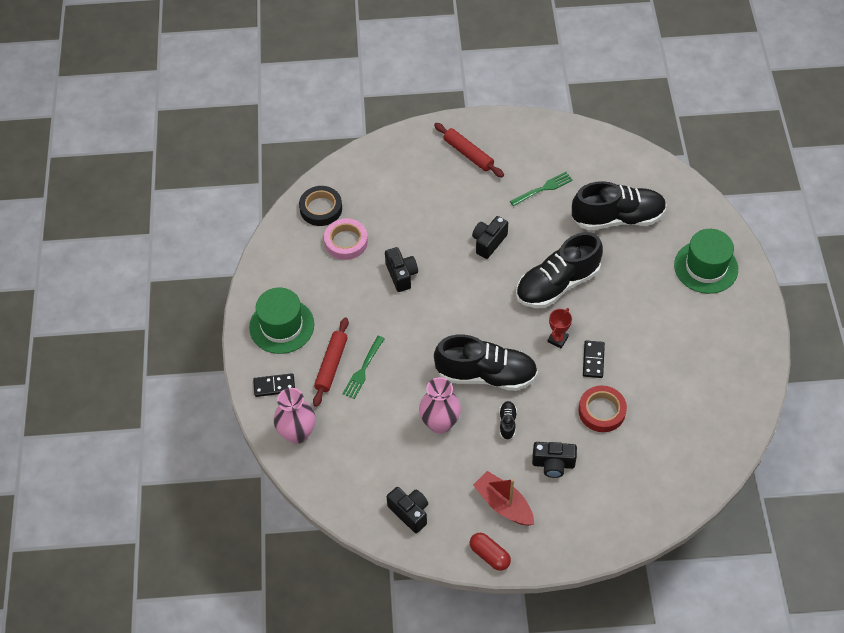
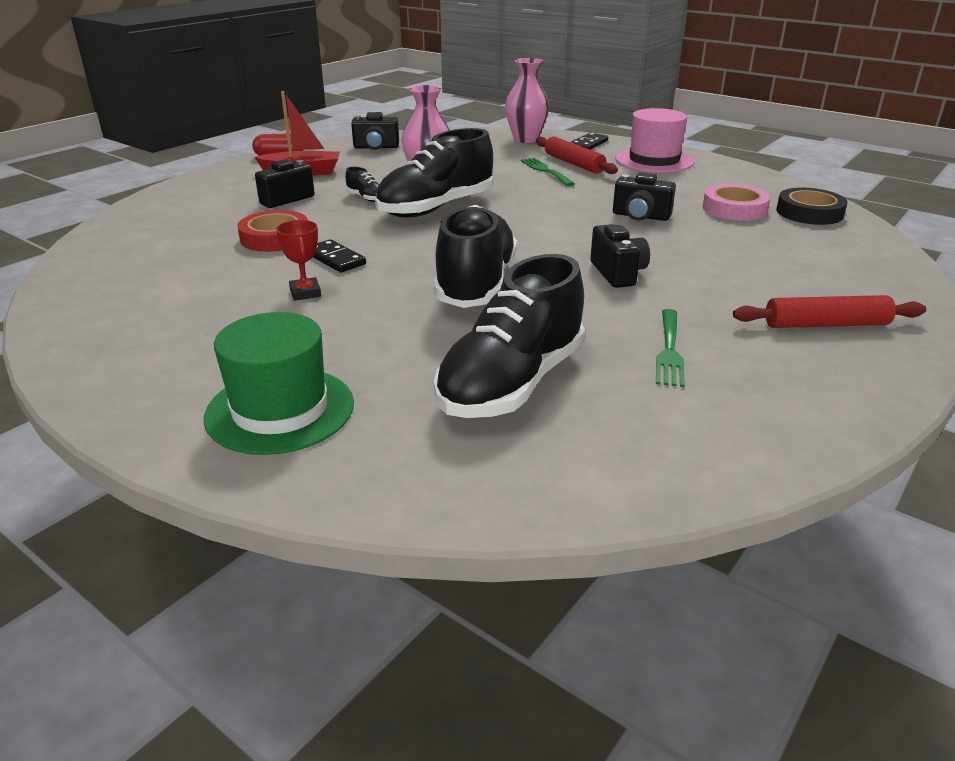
camera: 130 degrees right, 25 degrees down
green hat [249,288,314,354] -> pink hat [615,108,694,173]
red trophy [548,308,572,348] -> red trophy moved to [276,220,321,301]

